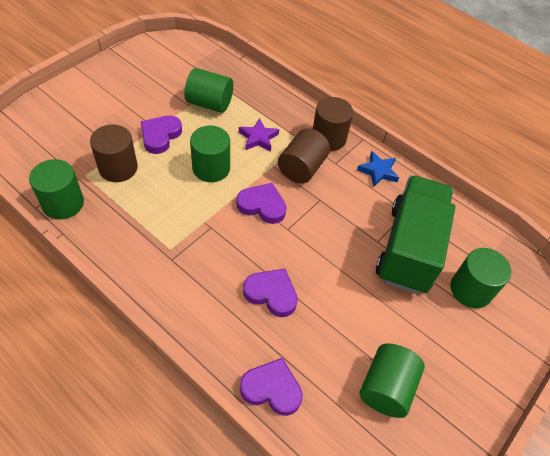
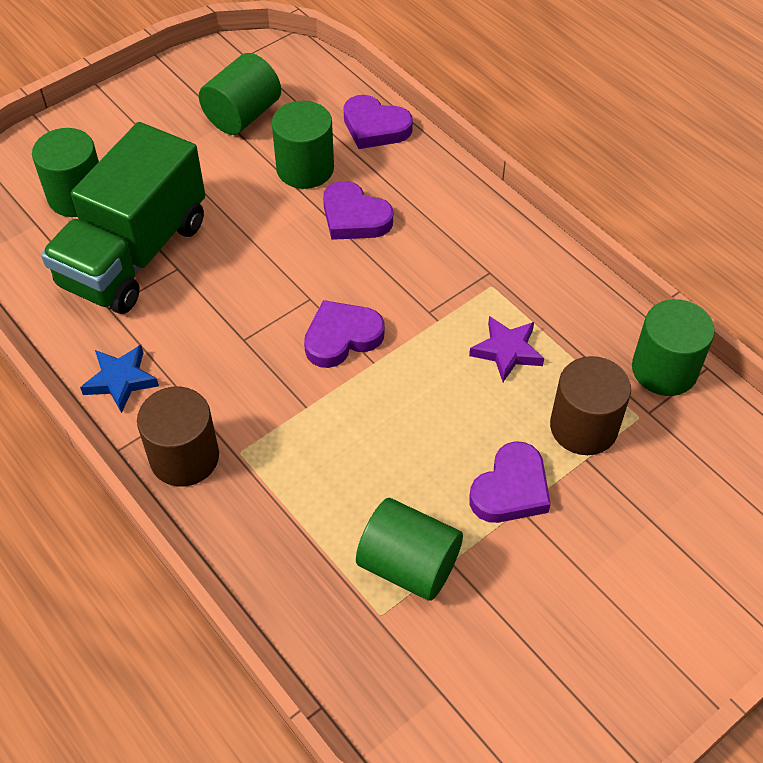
camera: 165 degrees left, 0 degrees up
green cylinder [190,126,230,182] -> green cylinder moved to [272,101,334,189]
purple heart [236,183,287,224] -> purple heart turned 120 degrees clockwise [304,300,385,368]
purple star [239,118,279,151] -> purple star moved to [469,316,544,382]
brown cylinder [278,128,330,184] -> none

